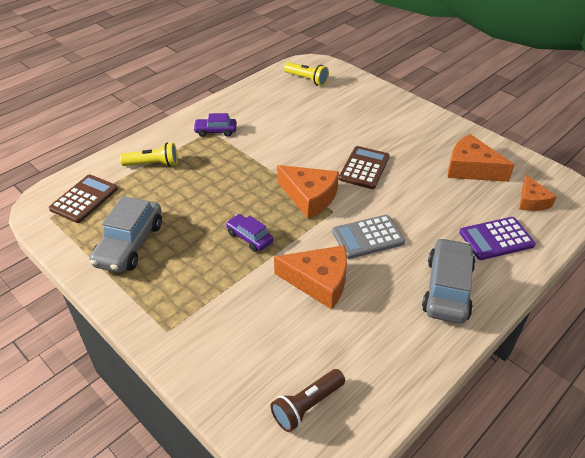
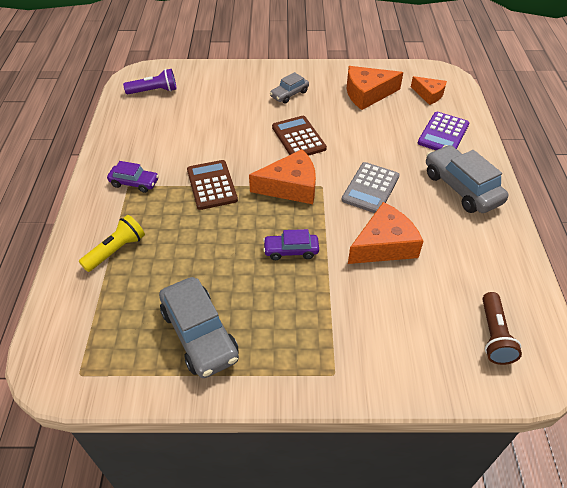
camera: 45 degrees left, 5 degrees up
brown calculator [49,174,118,223] -> brown calculator moved to [187,160,238,210]
purple car [193,113,237,137] -> purple car turned 120 degrees counterclockwise [107,161,159,193]
yellow flashlight [284,62,329,86] -> purple flashlight [123,69,177,94]
none -> grey car [270,72,309,104]

